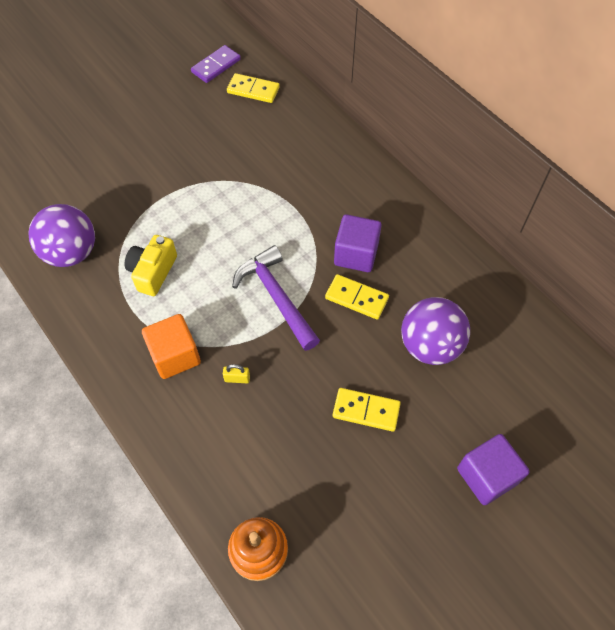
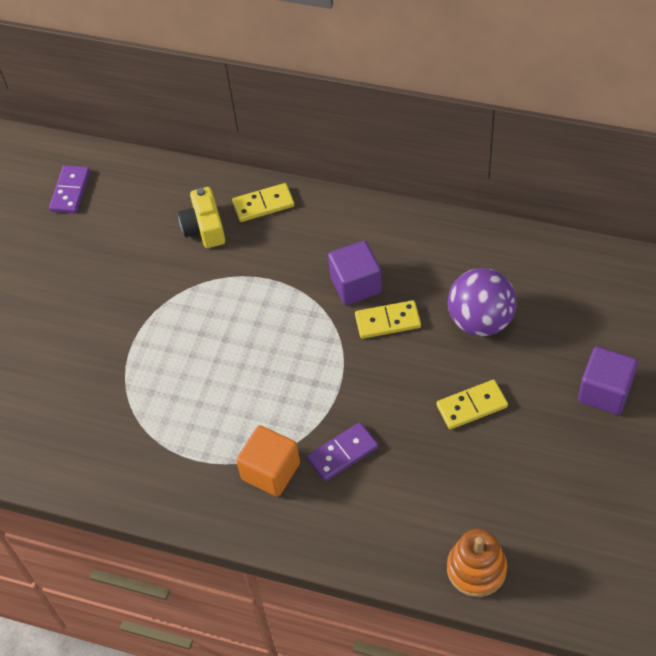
camera: 30 degrees left, 5 degrees down
purple ball [29,204,95,267] -> none
yellow camera [125,235,177,296] -> yellow camera moved to [178,187,225,248]
yellow padlock [223,364,250,383] -> purple domino [307,422,378,482]
yellow domino [227,73,280,103] -> yellow domino moved to [232,183,294,222]
purple hammer [232,245,320,351] -> none

